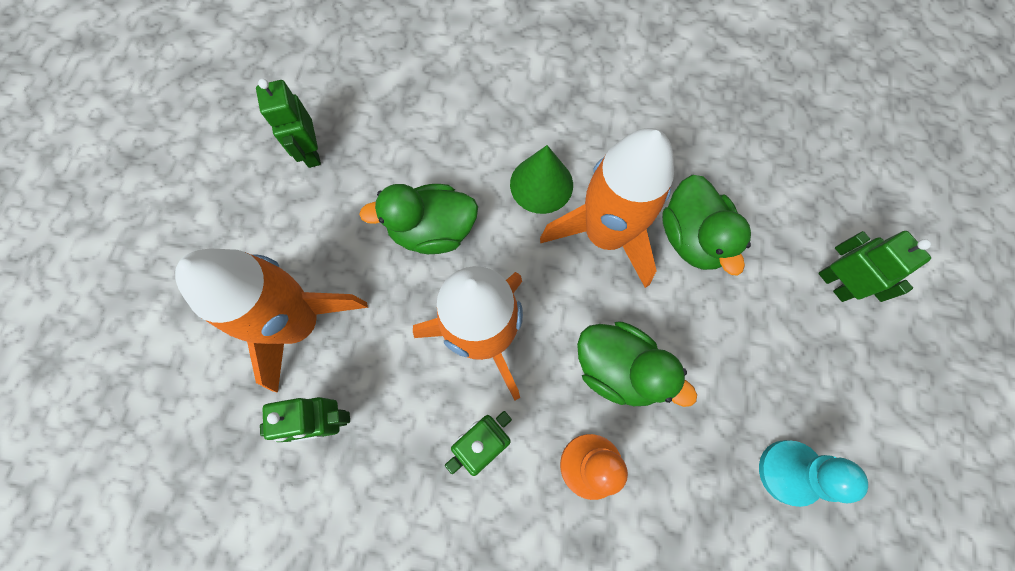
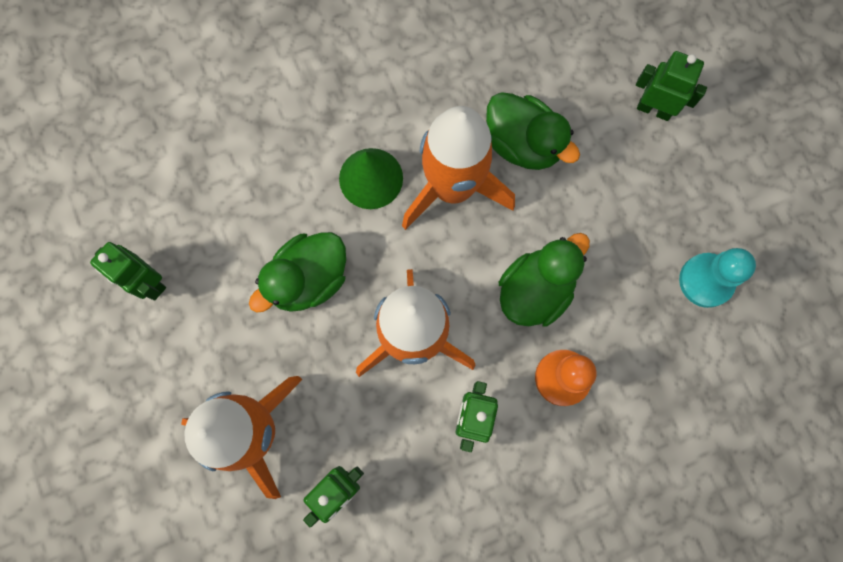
camera: 35 degrees left, 5 degrees up
green duck [577,322,697,407] -> green duck turned 45 degrees counterclockwise [499,233,590,327]

